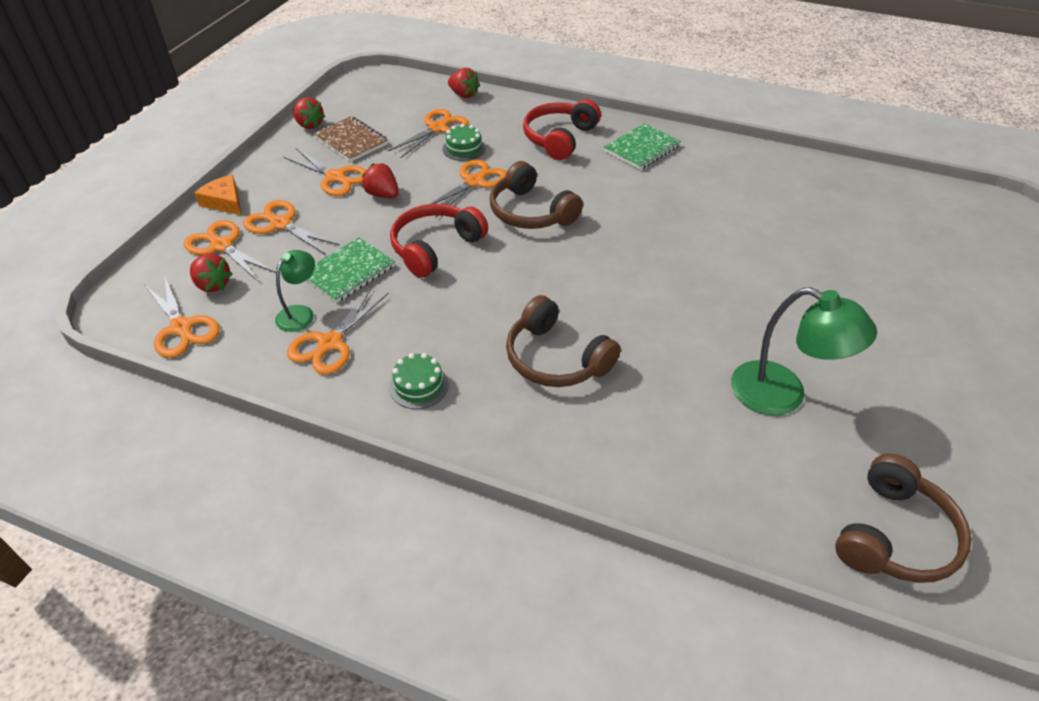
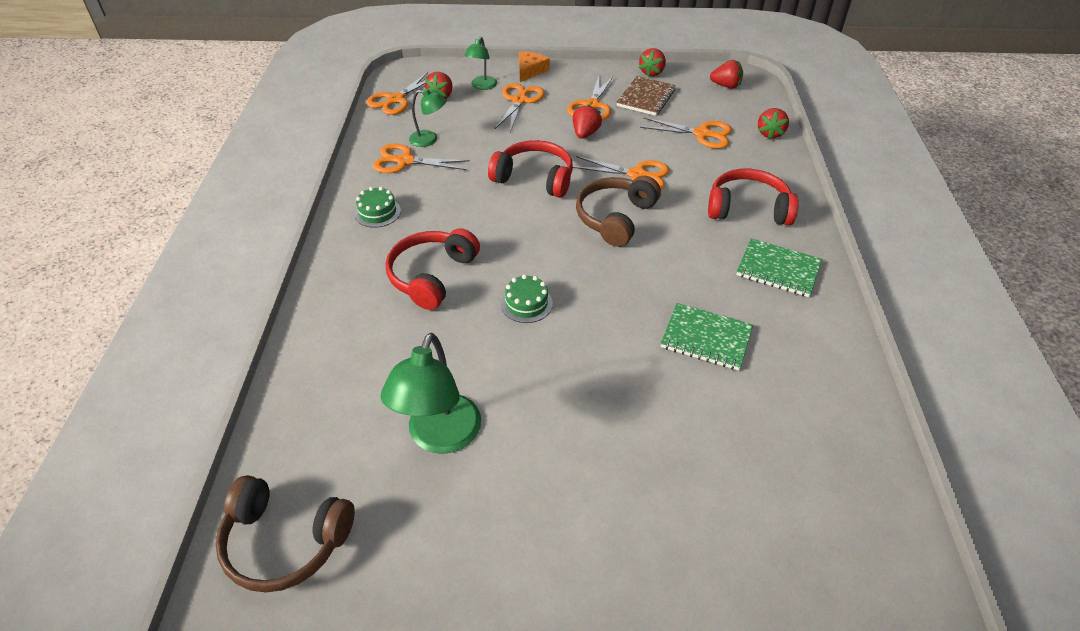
camera: 70 degrees right, 0 degrees up
orange scissors [183,220,276,282] -> green lamp [464,37,497,90]
green notebook [306,238,395,303] -> green notebook moved to [660,303,753,370]
green cake [443,124,485,161] -> green cake moved to [501,274,553,323]
brown headphones [506,295,621,387] -> red headphones [385,228,480,310]
none -> red strawberry [710,60,743,88]

